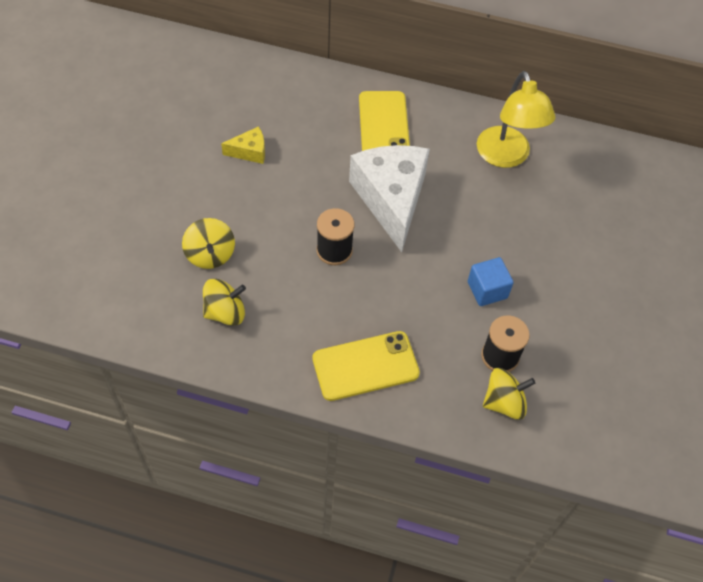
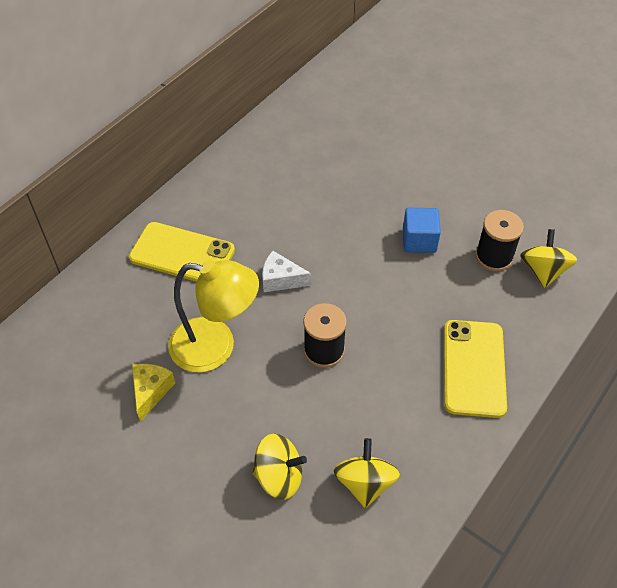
camera: 65 degrees left, 5 degrees down
white cheese [349,145,430,252] -> white cheese [262,251,311,292], size x0.44
yellow lamp [477,71,555,168] -> yellow lamp moved to [168,260,259,372]

